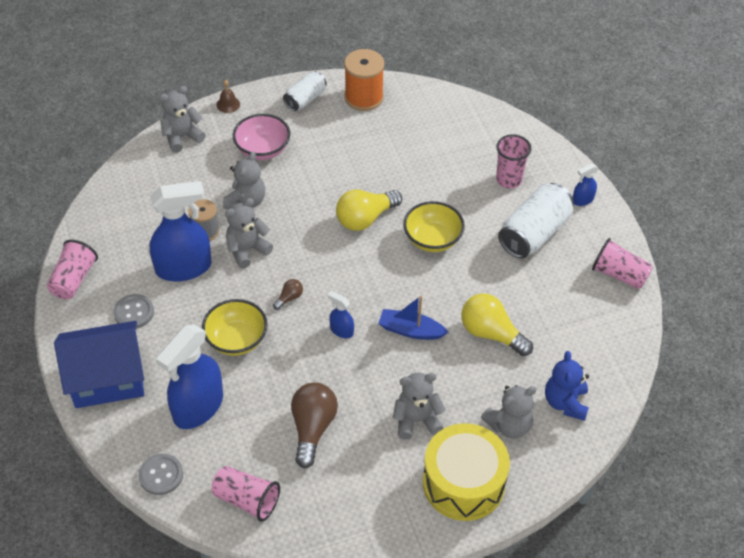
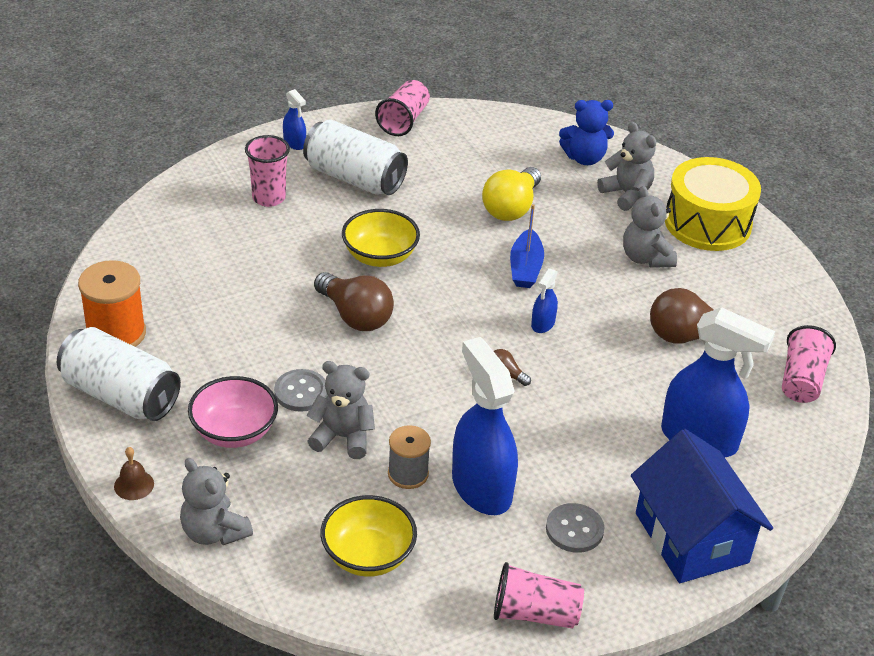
camera: 100 degrees left, 10 degrees down
grey button [139,454,183,495] -> grey button moved to [274,369,327,412]
yellow bowl [202,299,268,356] -> yellow bowl moved to [320,495,417,577]
grey teddy bear [225,198,273,268] -> none
white can [283,71,327,111] -> white can [57,327,181,421], size x1.66
yellow light bulb [336,190,402,231] -> brown light bulb [314,272,394,331]

